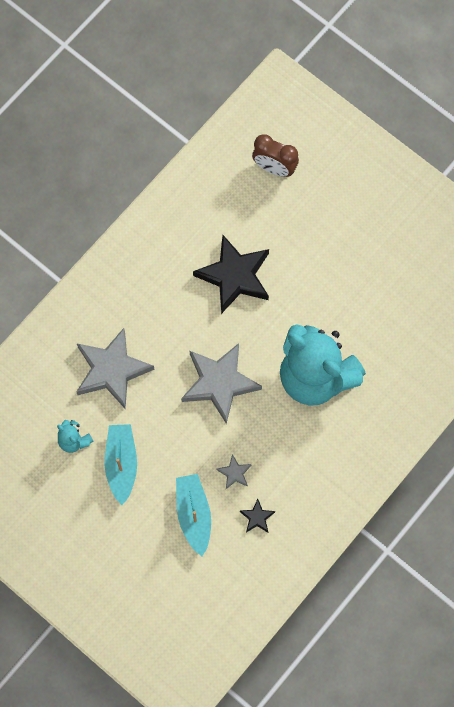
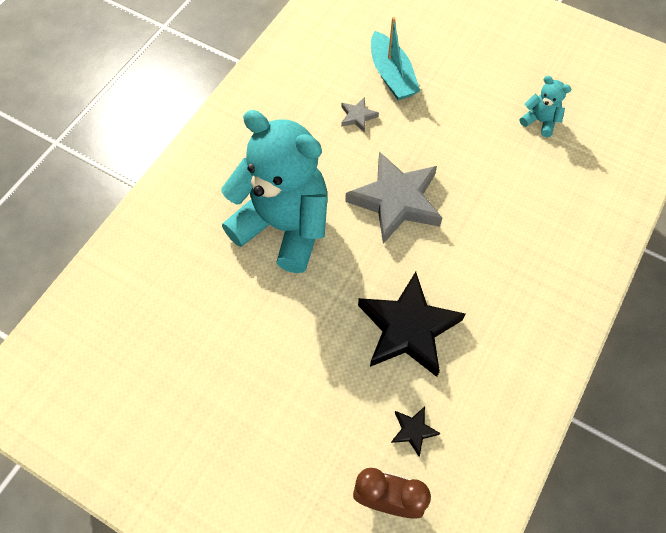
camera: 170 degrees right, 10 degrees down
grey star [77,328,155,408] -> none
turquoise boat [105,424,137,505] -> none
black star [240,499,275,533] -> black star moved to [391,407,440,456]

